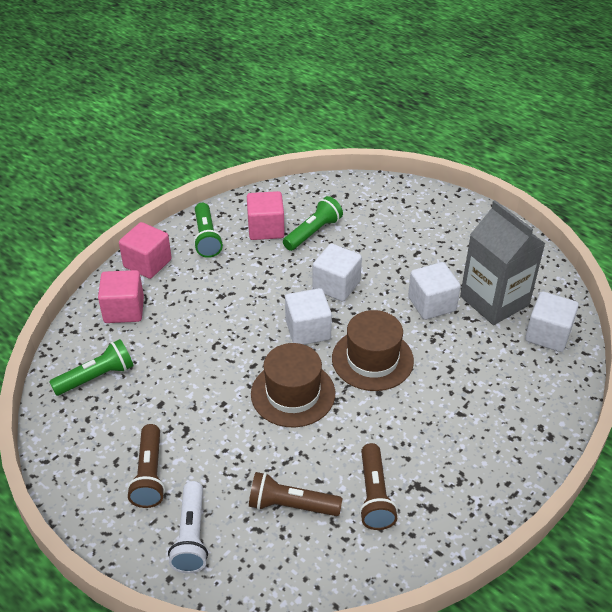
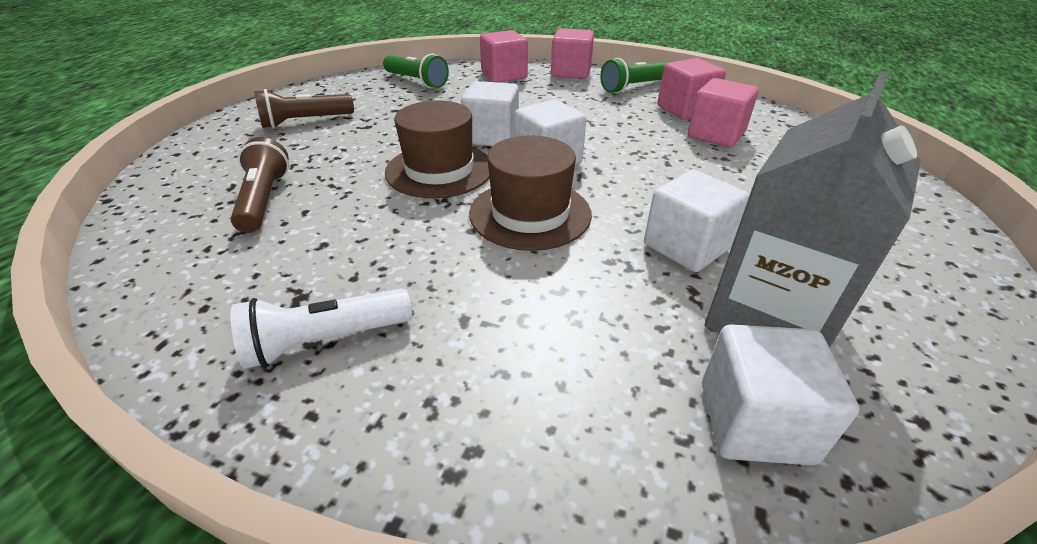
camera: 70 degrees right, 5 degrees down
white flashlight [168,481,208,574] -> white flashlight moved to [230,288,412,369]
green flashlight [283,196,343,251] -> pink cube [687,78,759,147]
white cube [312,244,362,302] -> white cube moved to [461,81,519,146]
brown flashlight [359,443,398,530] -> none

